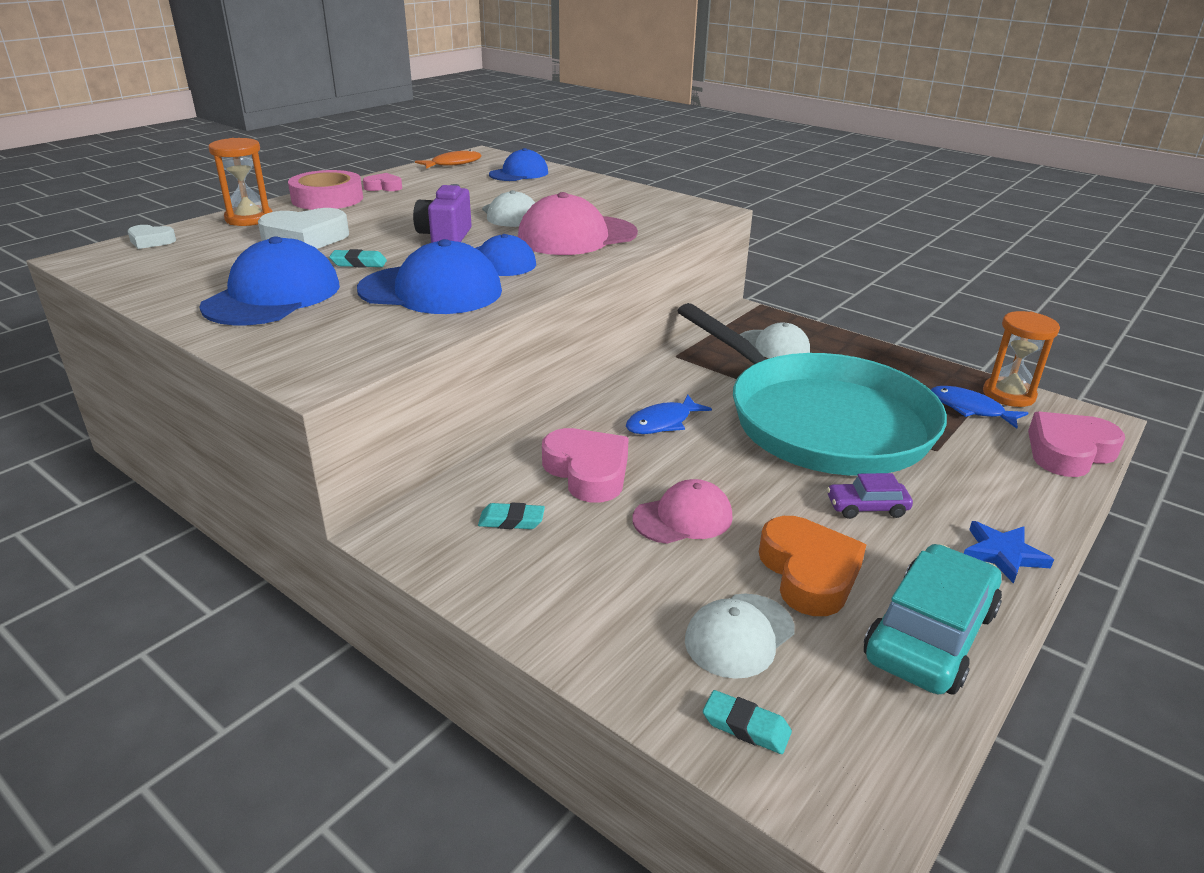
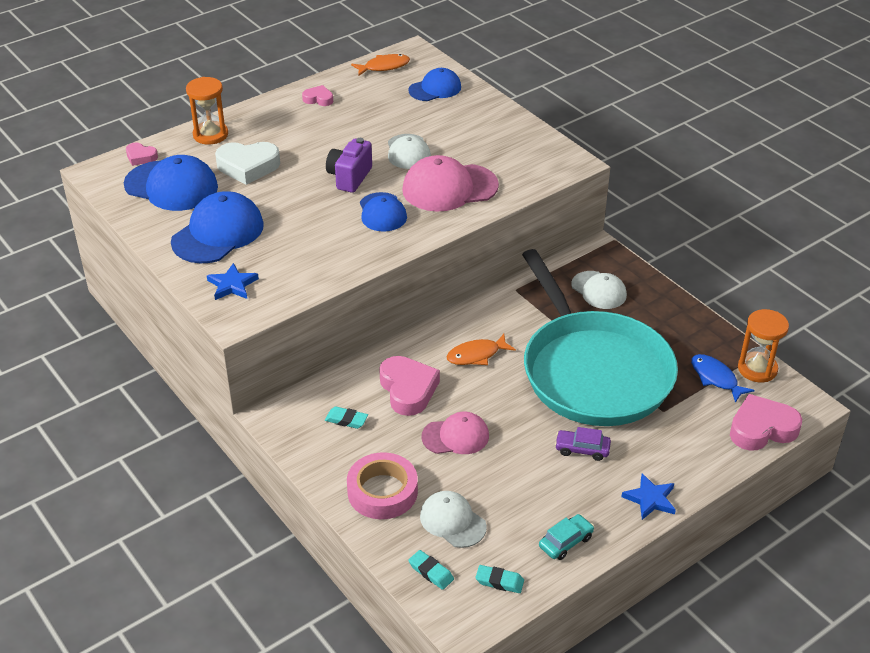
camera: 15 degrees right, 10 degrees up
white heart [128,225,176,249] -> pink heart [126,142,158,166]
pink tape [288,170,363,210] -> pink tape moved to [347,452,418,519]
turquoise eraser [329,249,387,268] -> turquoise eraser moved to [475,565,524,593]
blue cap [357,239,502,314] -> blue cap moved to [124,155,218,211]
blue fish [626,395,712,434] -> orange fish [446,334,516,365]
white cap [685,594,795,679] -> white cap turned 75 degrees clockwise [420,491,487,548]
orange heart [759,516,866,616] -> none
turquoise car [864,544,1002,695] -> turquoise car [539,514,594,560], size x0.51
none -> blue star [207,263,259,300]

